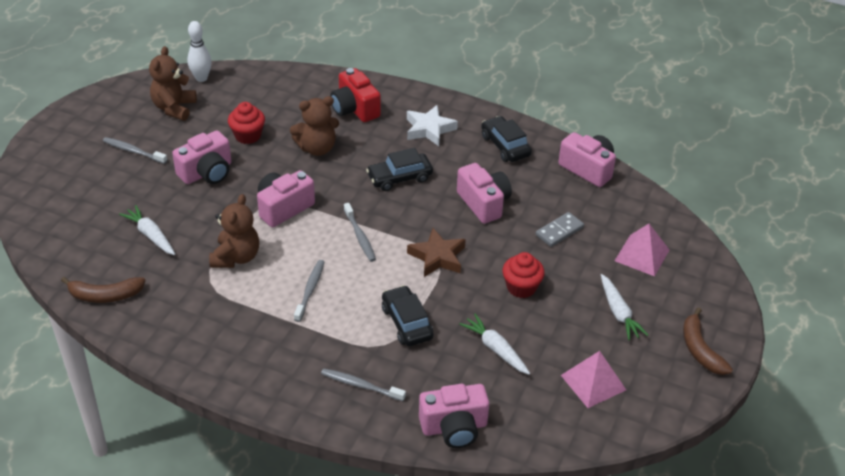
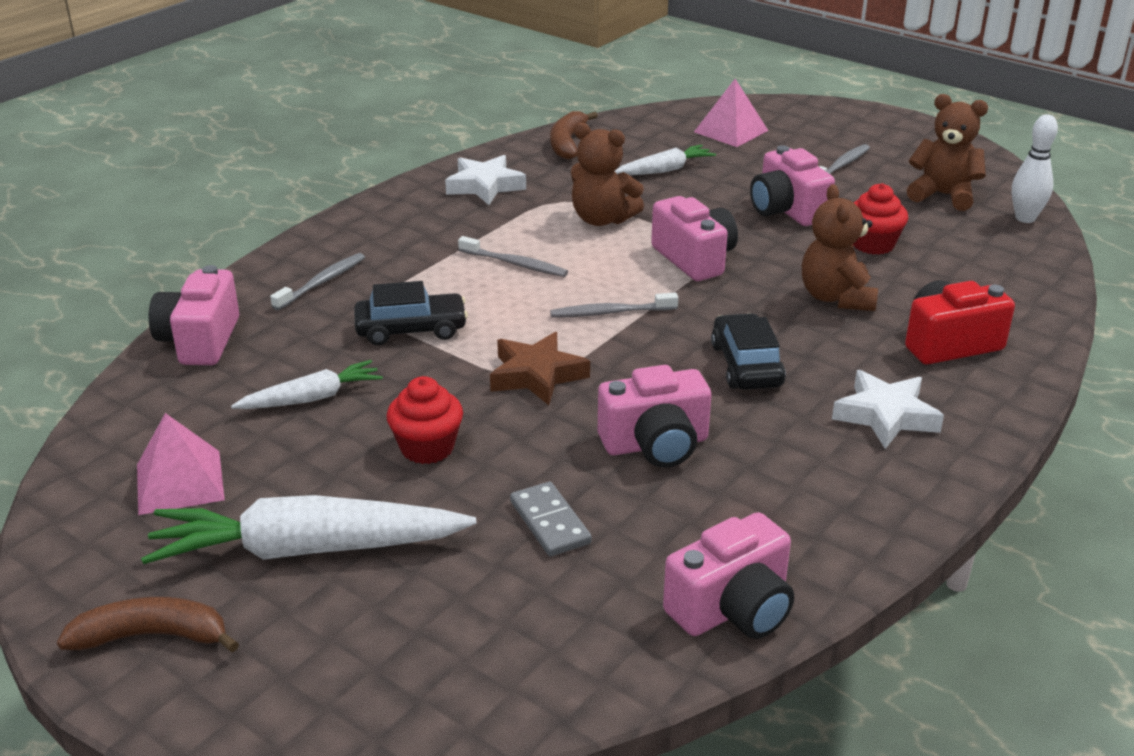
camera: 105 degrees right, 10 degrees down
black car [481,116,532,162] -> none
white carrot [601,274,648,341] -> white carrot [141,495,476,564], size x1.85
pink pyramid [615,224,669,276] -> pink pyramid moved to [694,79,768,147]
none -> white star [445,155,526,205]

